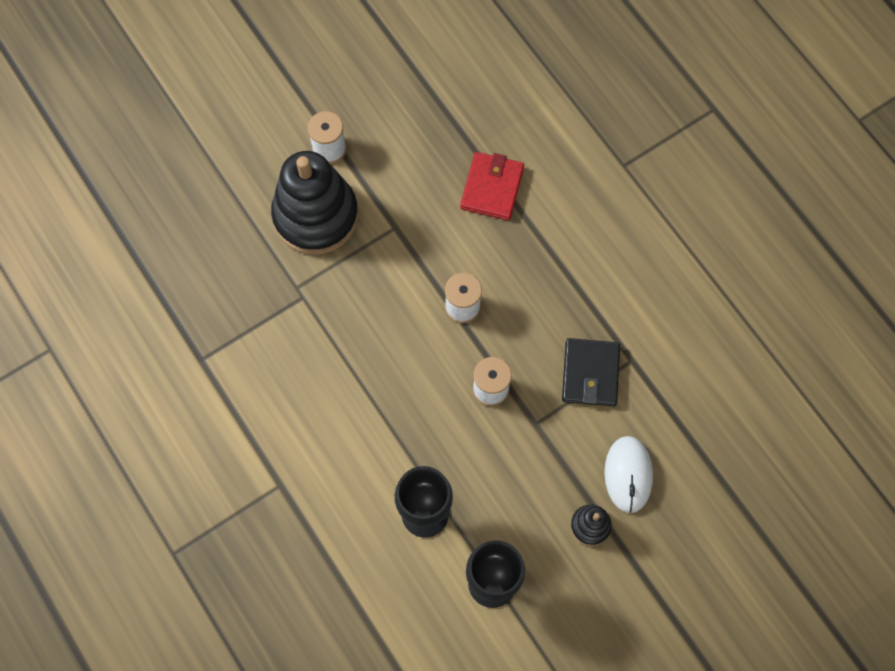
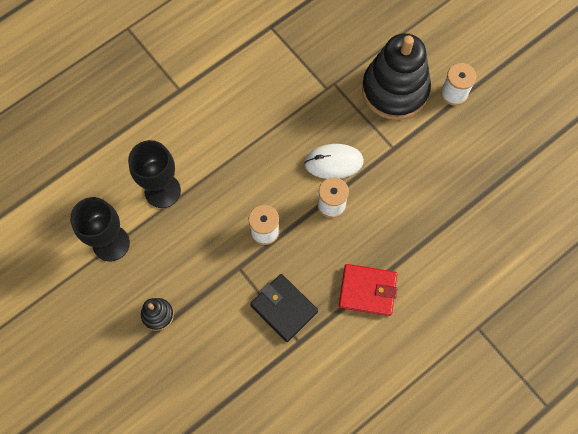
camera: 85 degrees right, 0 degrees up
red wallet [460,152,524,220] -> red wallet moved to [339,264,397,316]
black wallet [562,338,620,406] -> black wallet turned 45 degrees clockwise [250,274,318,342]
white mouse [604,436,653,513] -> white mouse moved to [304,144,364,179]

